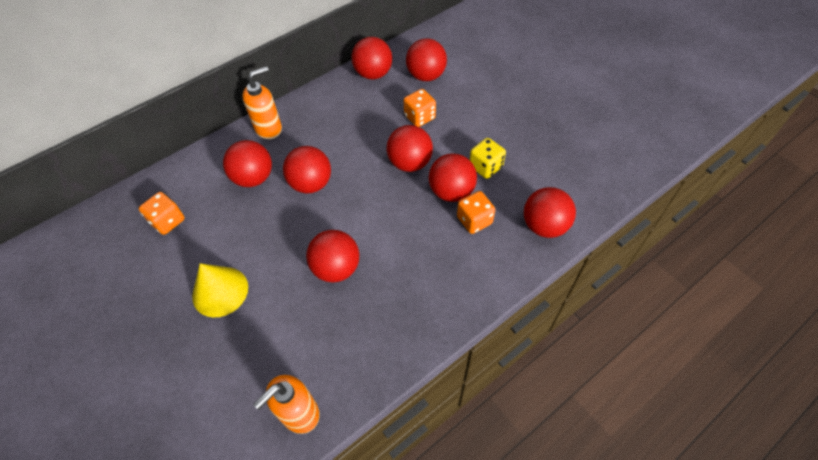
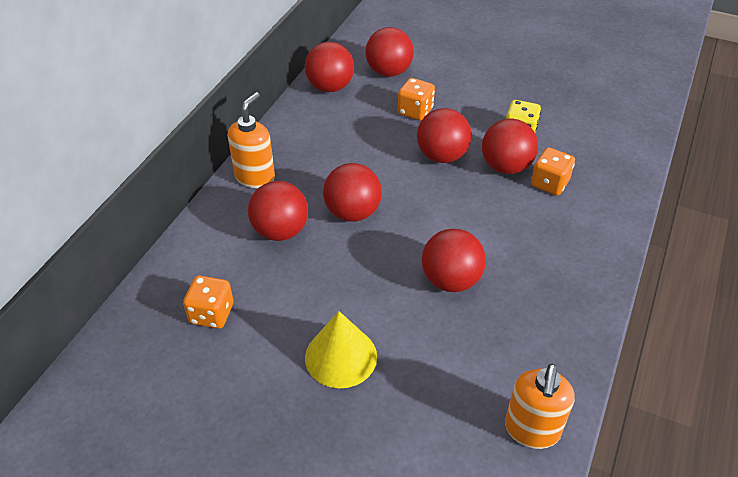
camera: 30 degrees left, 10 degrees down
red ball [524,187,576,238] -> none

